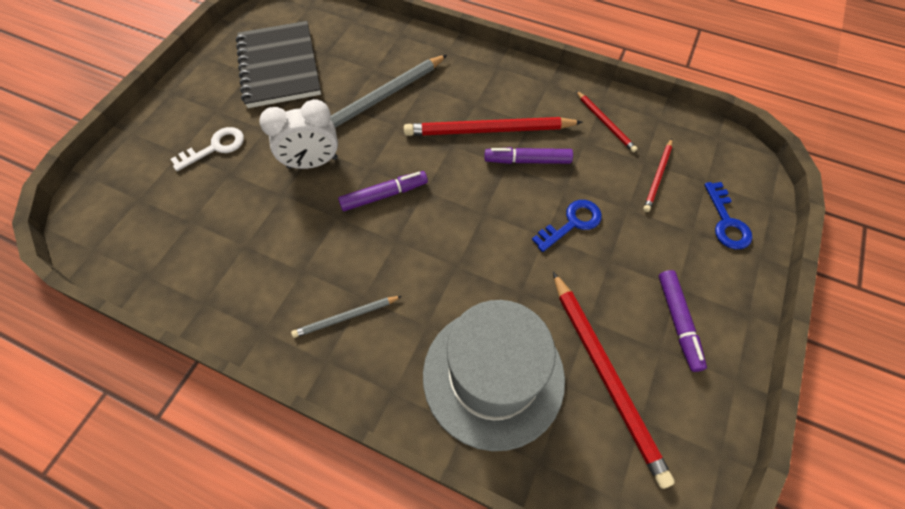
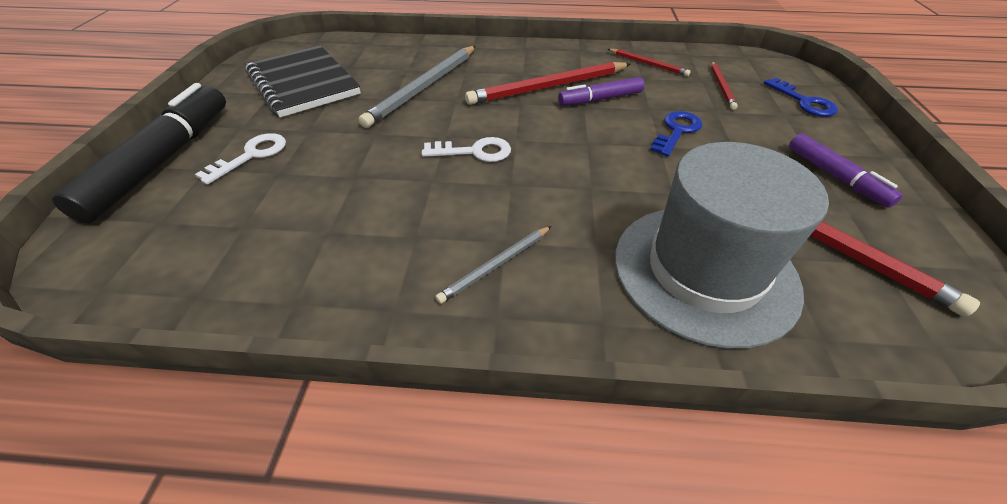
camera: 20 degrees left, 15 degrees down
white clock [259,99,338,169] -> none
purple marker [338,171,428,211] -> white key [422,137,511,162]
none -> black marker [52,83,226,223]

